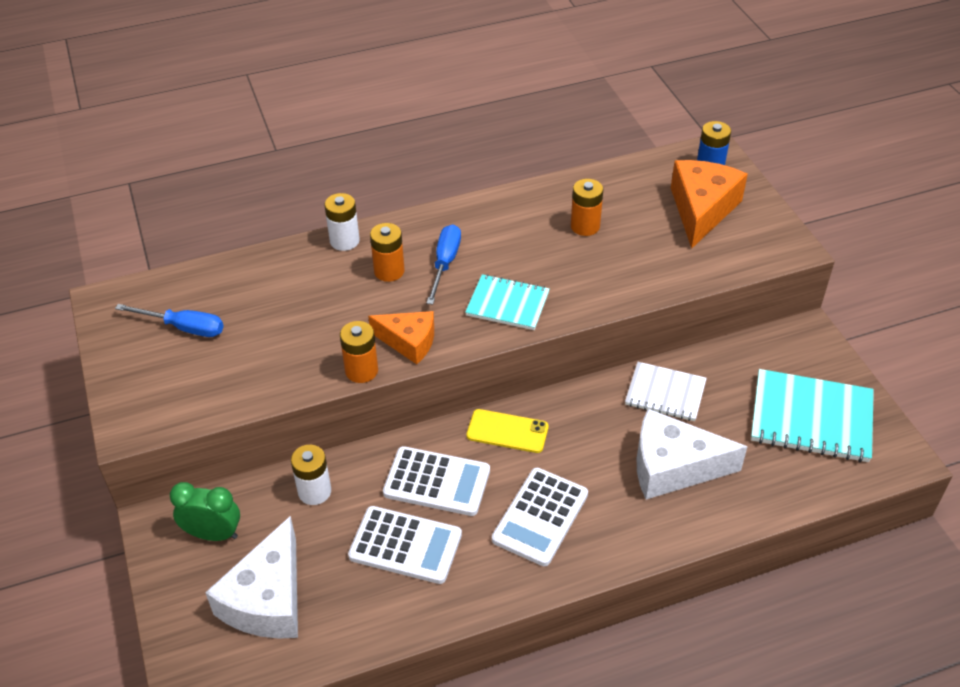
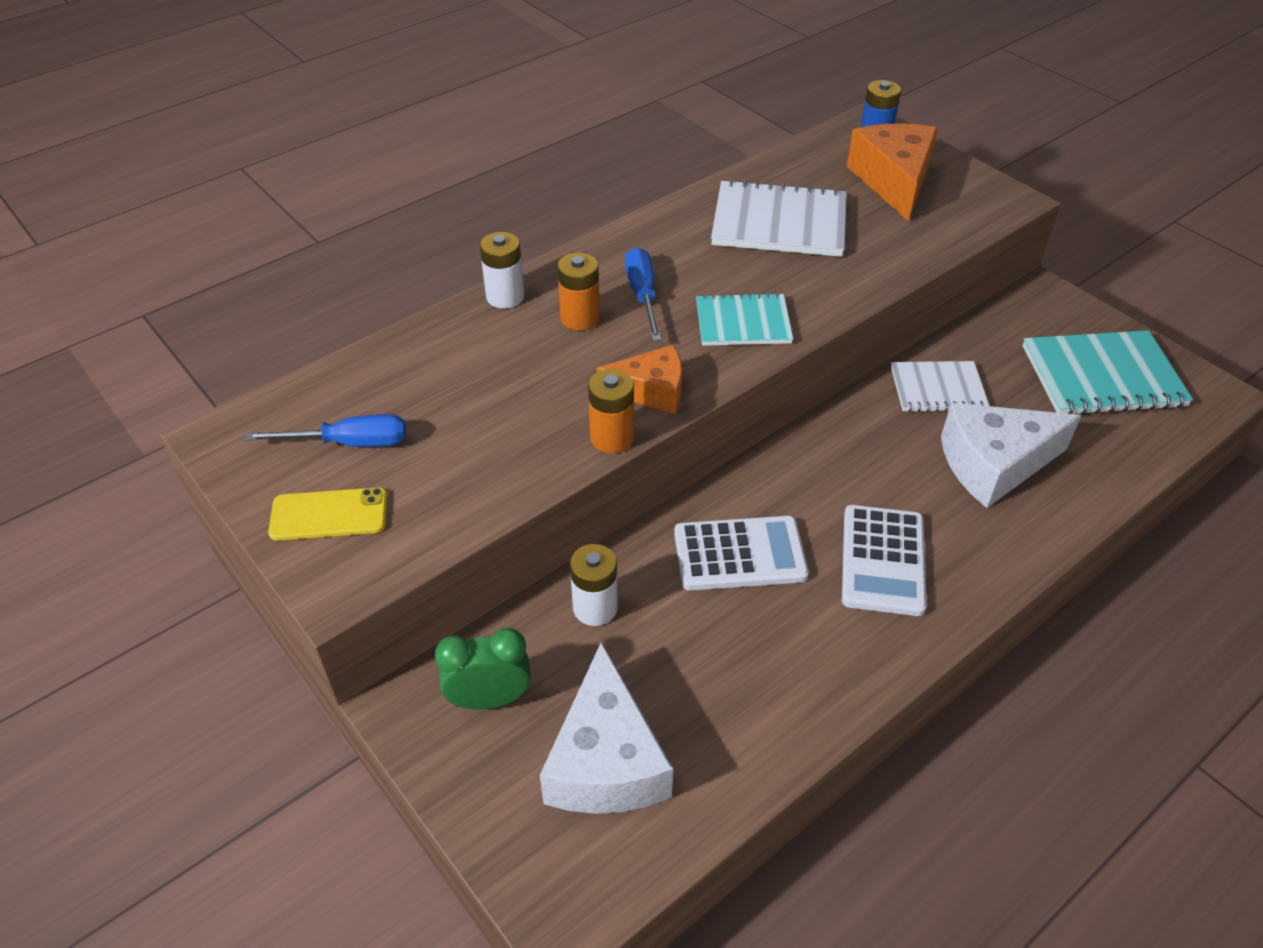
camera: 20 degrees left, 0 degrees up
white calculator [348,506,462,584] -> none
yellow phone [467,409,548,453] -> yellow phone moved to [268,487,388,540]
orange battery [571,179,603,236] -> white notebook [711,179,847,257]

